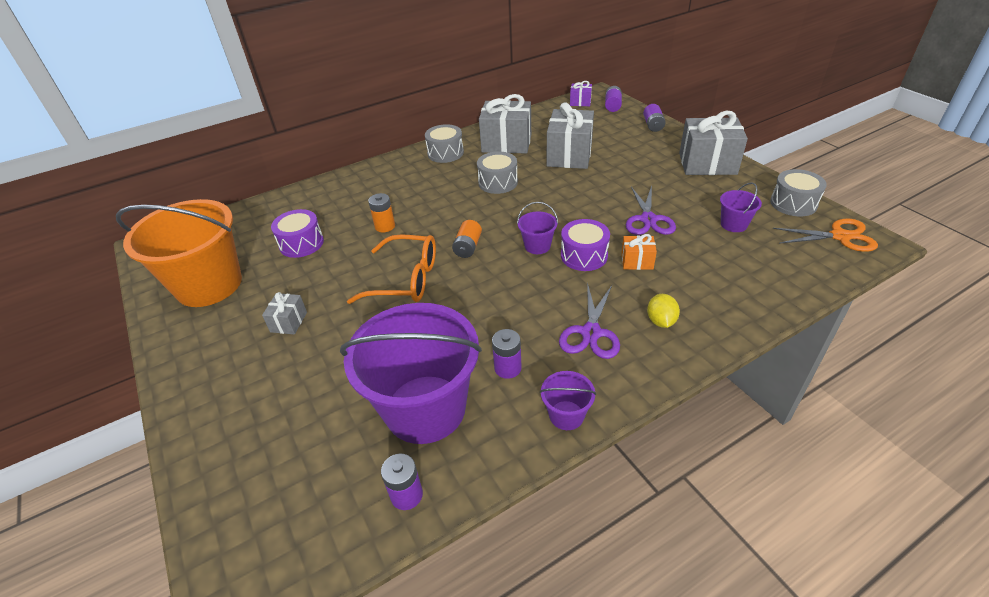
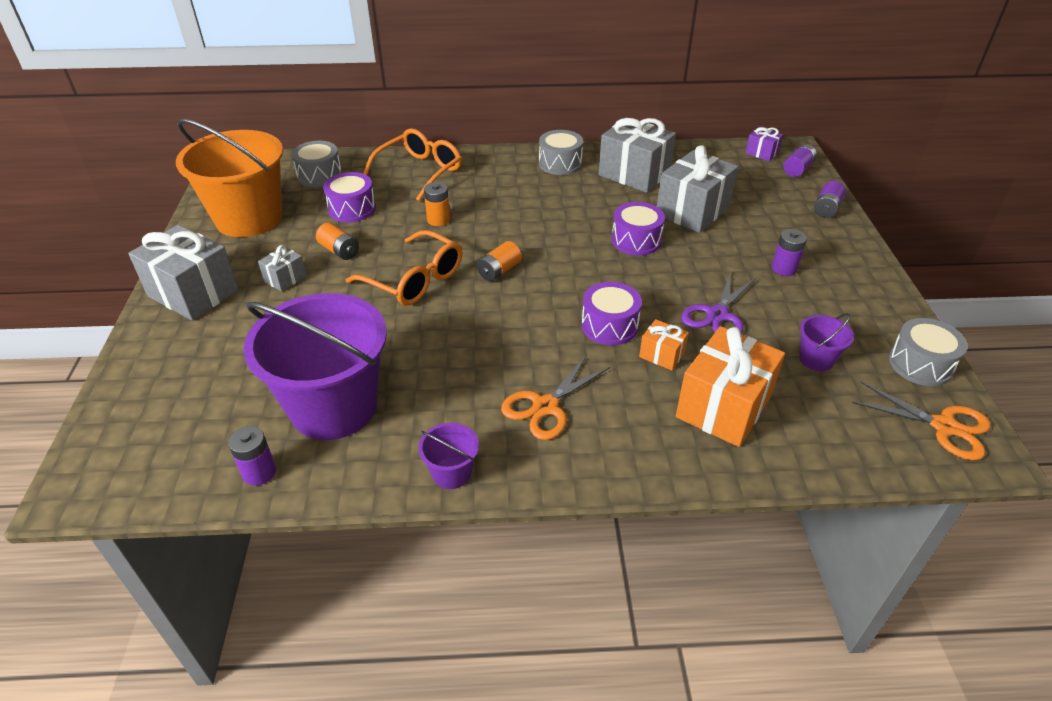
camera: 25 degrees right, 0 degrees up
grey drum [477,151,518,194] -> grey drum moved to [291,141,342,187]
purple battery [492,329,522,379] -> purple battery moved to [772,229,807,276]
purple bucket [517,202,558,254] -> none
purple scissors [559,282,620,359] -> orange scissors [501,355,610,440]
yellow lemon [647,294,680,328] -> none
grey gift [679,111,748,175] -> grey gift moved to [128,225,239,321]
none -> orange battery [316,223,359,260]
none -> orange glasses [363,128,461,201]
none -> purple drum [612,202,665,256]
none -> orange gift [676,326,785,447]

